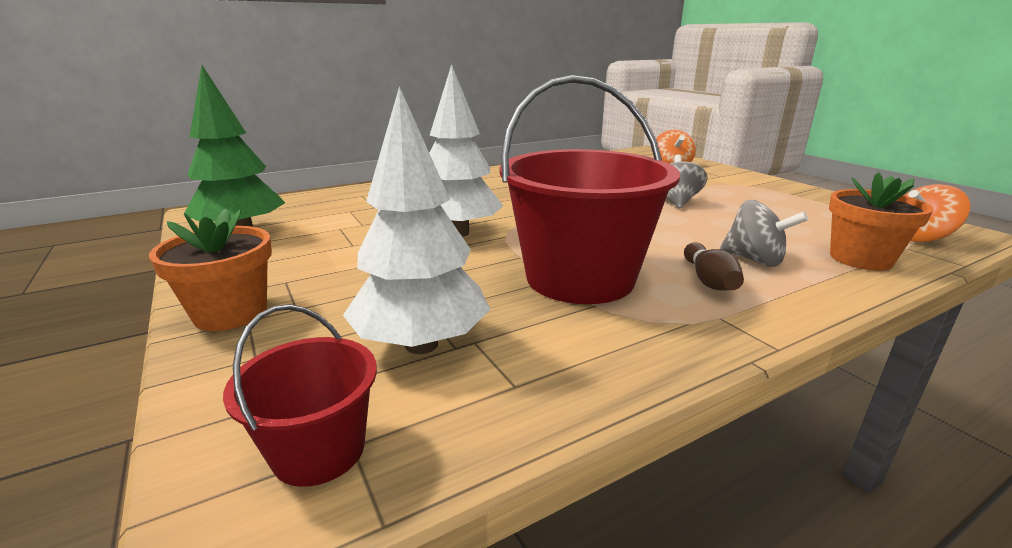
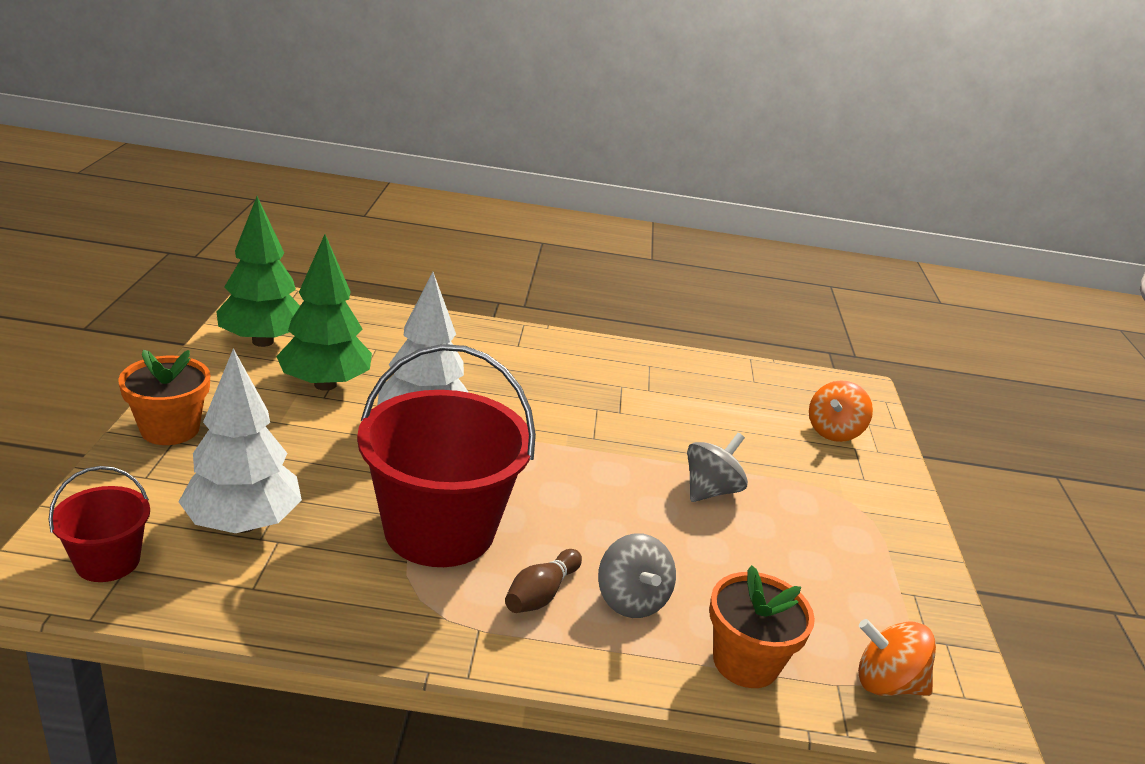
camera: 30 degrees right, 5 degrees up
none -> green tree [276,234,372,391]

